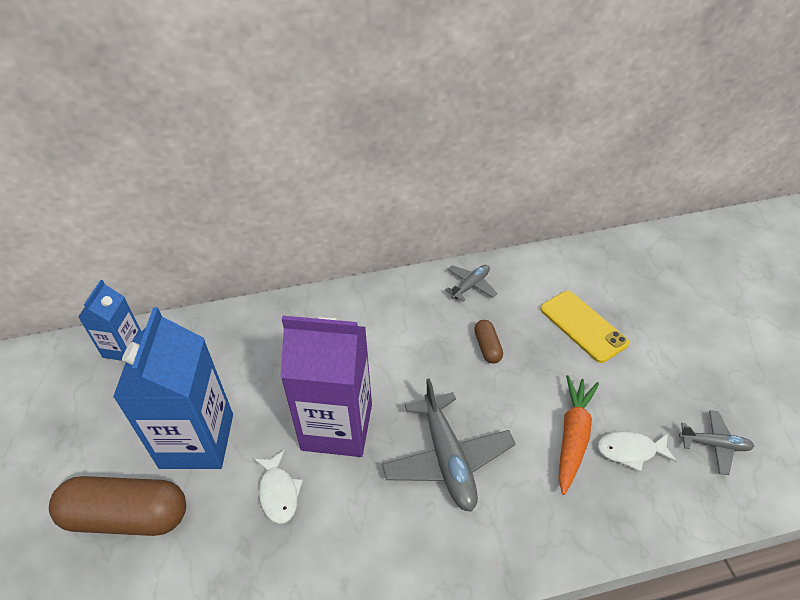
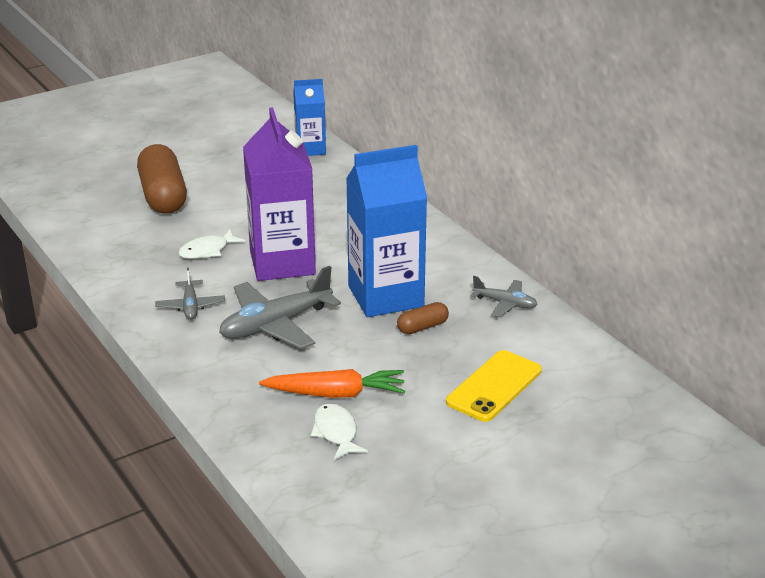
camera: 70 degrees right, 15 degrees down
blue carton [113,307,233,469] -> blue carton moved to [346,145,427,317]
grey plane [679,410,754,475] -> grey plane moved to [155,268,225,320]

